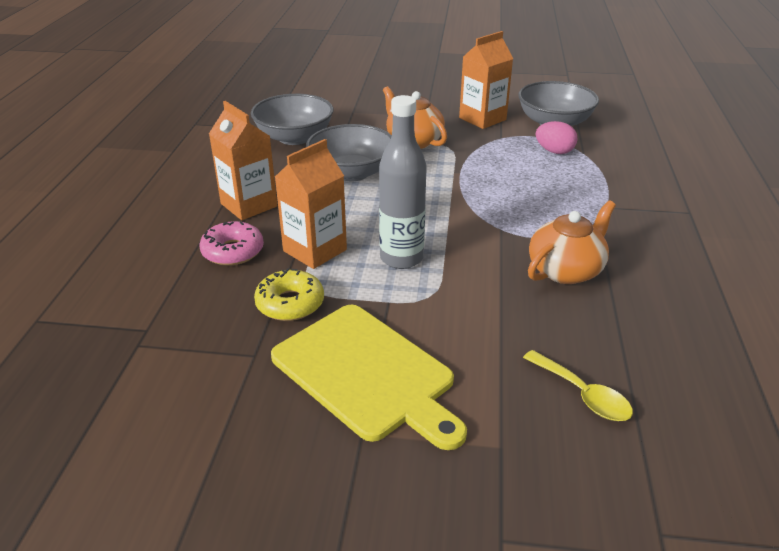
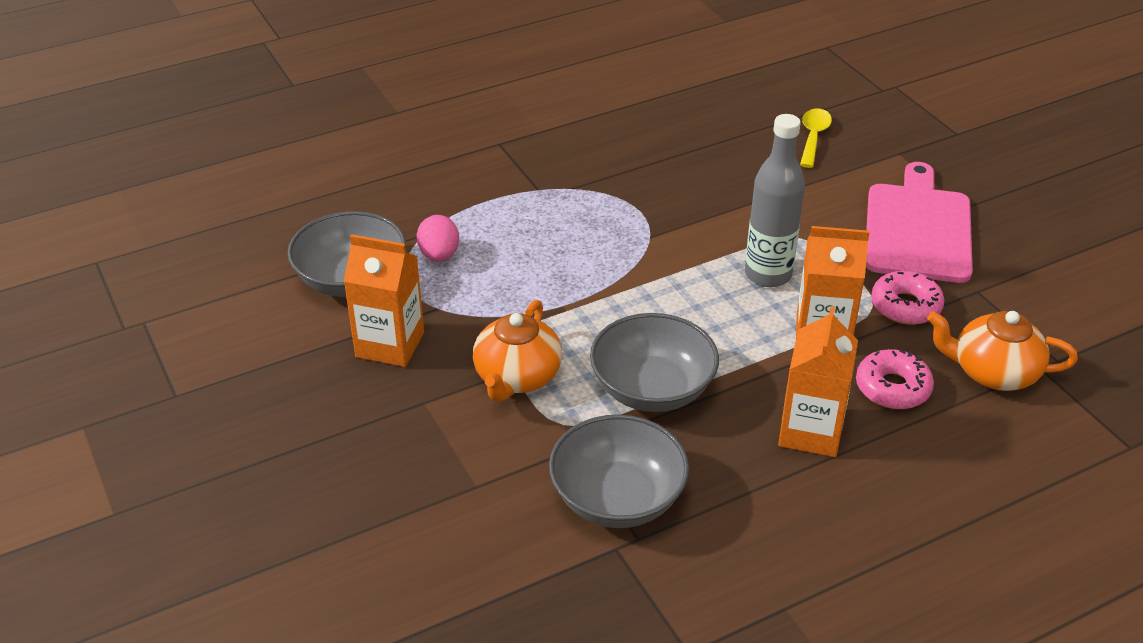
camera: 125 degrees left, 5 degrees up
yellow donut [254,268,324,321] -> pink donut [871,271,944,325]
yellow cutting board [271,305,467,450] -> pink cutting board [866,162,973,283]
orange teapot [528,201,616,284] -> orange teapot moved to [927,311,1078,391]

